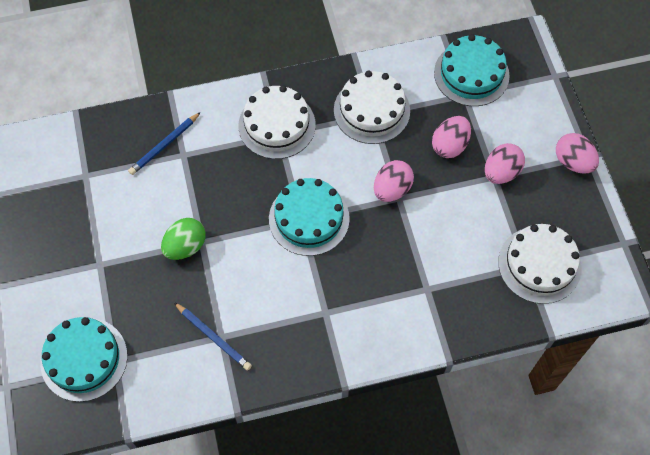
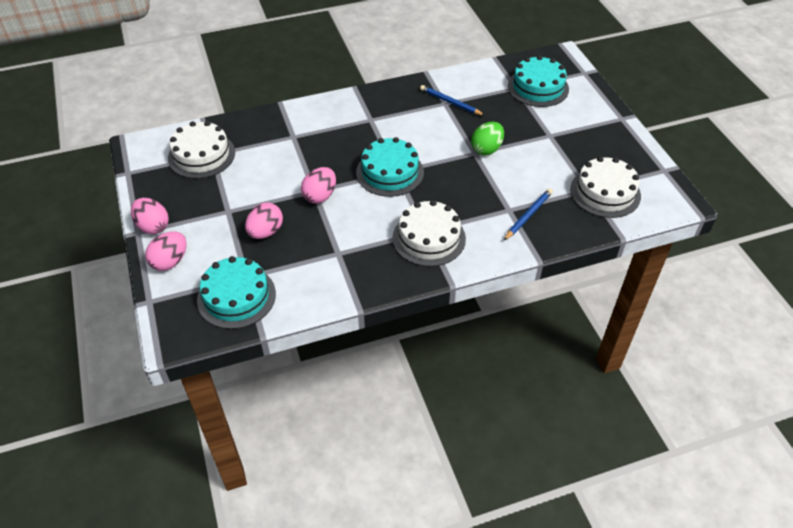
camera: 175 degrees right, 15 degrees down
white cake [334,71,410,144] -> white cake moved to [570,156,641,218]
pink egg [485,143,525,184] -> pink egg moved to [145,231,186,271]

